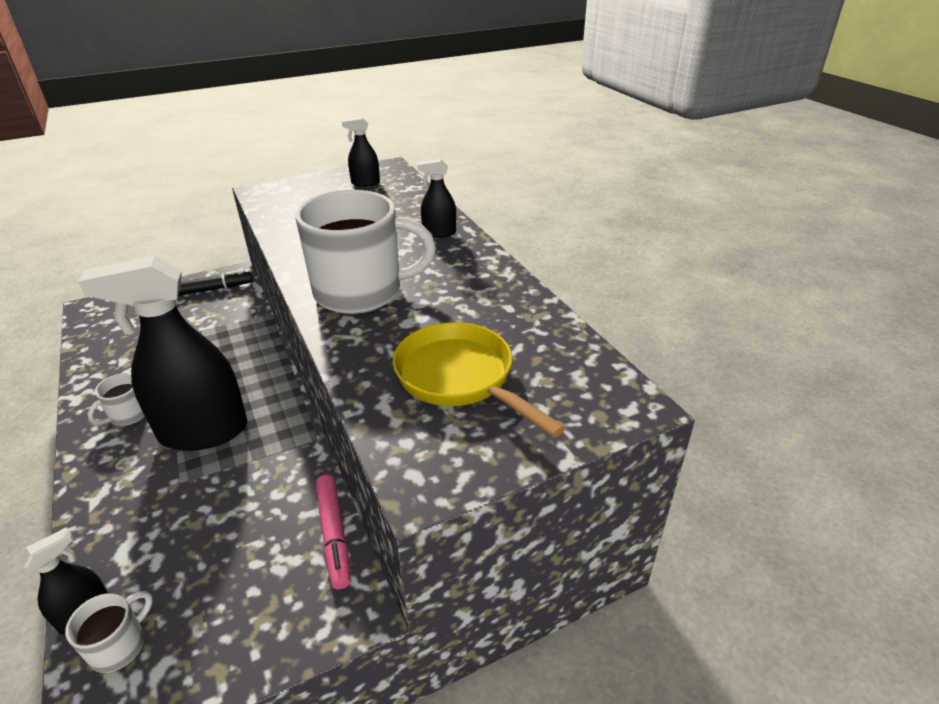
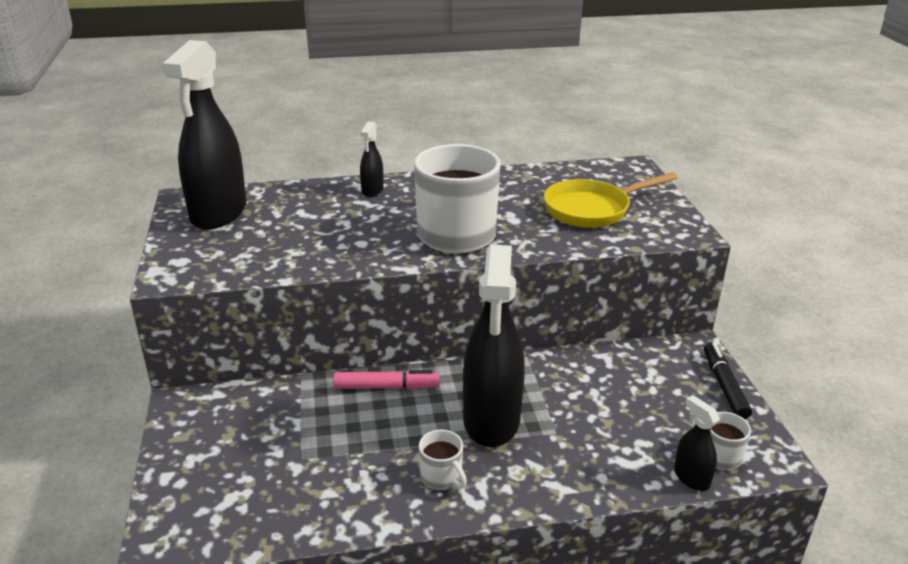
camera: 75 degrees left, 5 degrees down
black marker [178,270,253,296] -> black marker moved to [704,343,752,419]
pink marker [316,474,350,590] -> pink marker moved to [333,370,439,389]
black spray bottle [342,117,380,187] -> black spray bottle [162,40,247,229], size x2.26

